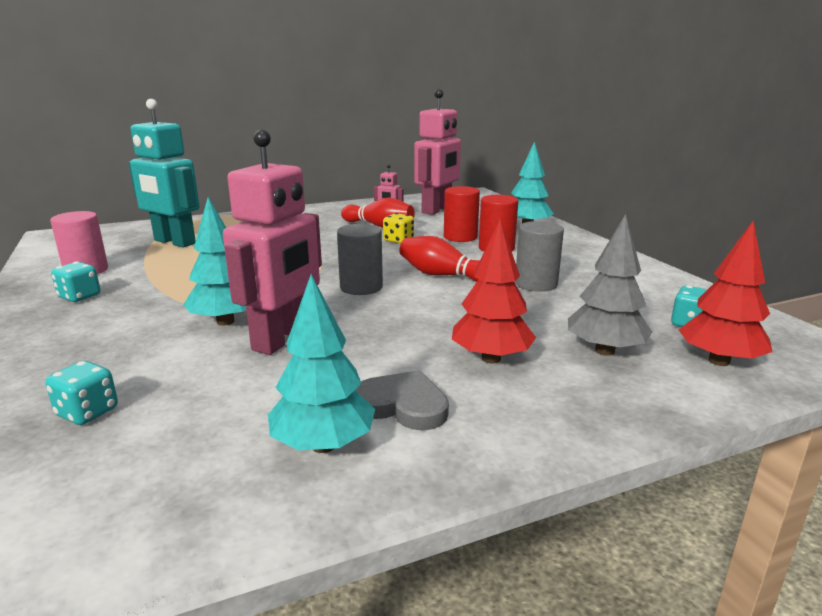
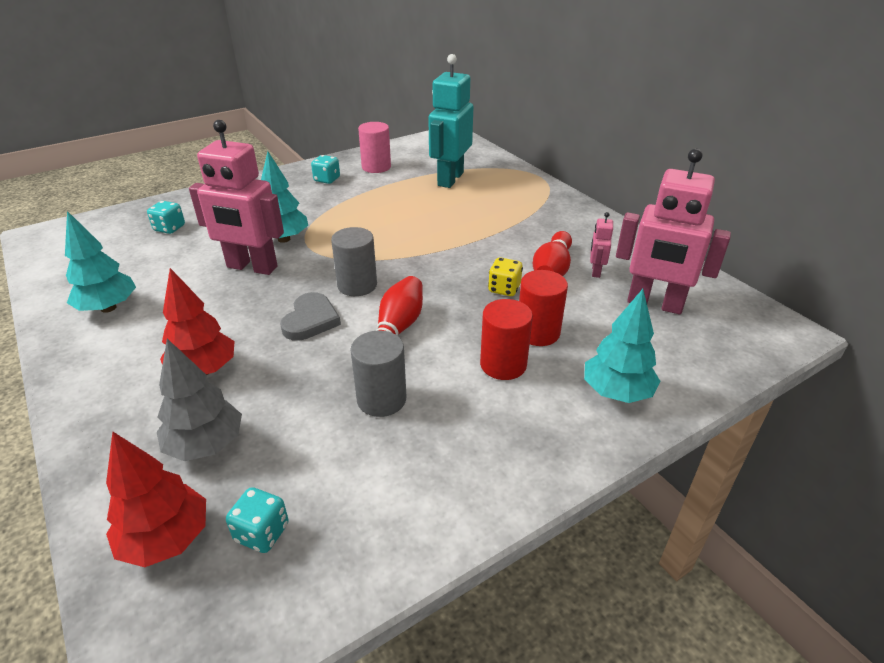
camera: 80 degrees right, 15 degrees up
grey heart [355,370,449,431] -> grey heart moved to [280,292,341,341]

